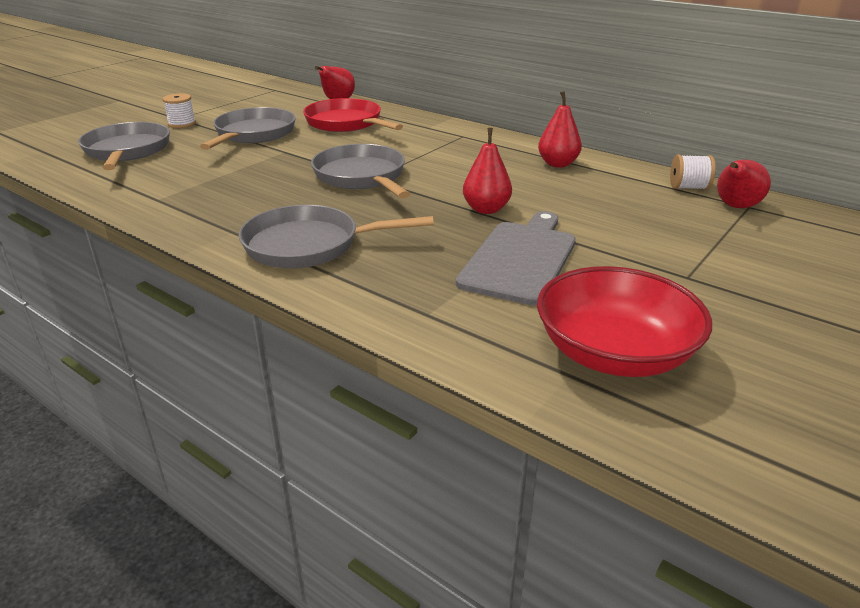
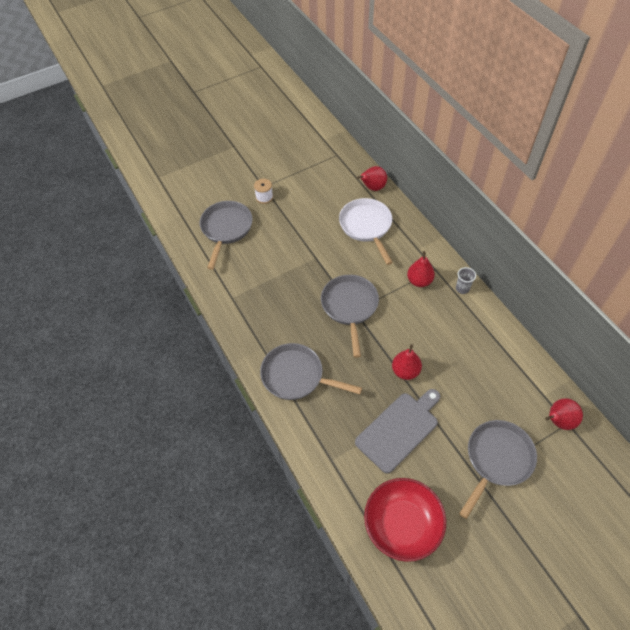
camera: 25 degrees right, 25 degrees up
grey pan [200,107,296,150] -> grey pan moved to [459,420,537,519]
red pan [303,98,403,132] -> white pan [339,198,393,265]
red pear [538,91,582,167] -> red pear moved to [407,251,435,287]
white spool [670,154,716,190] -> none
none -> grey cup [456,267,476,294]

